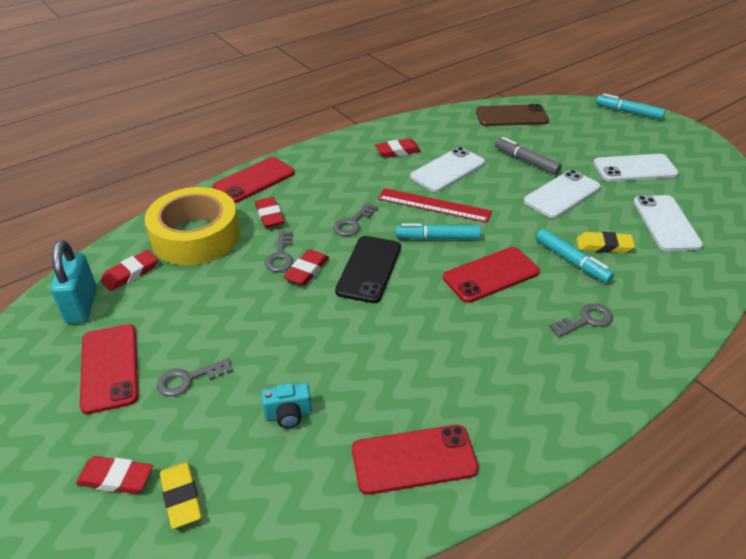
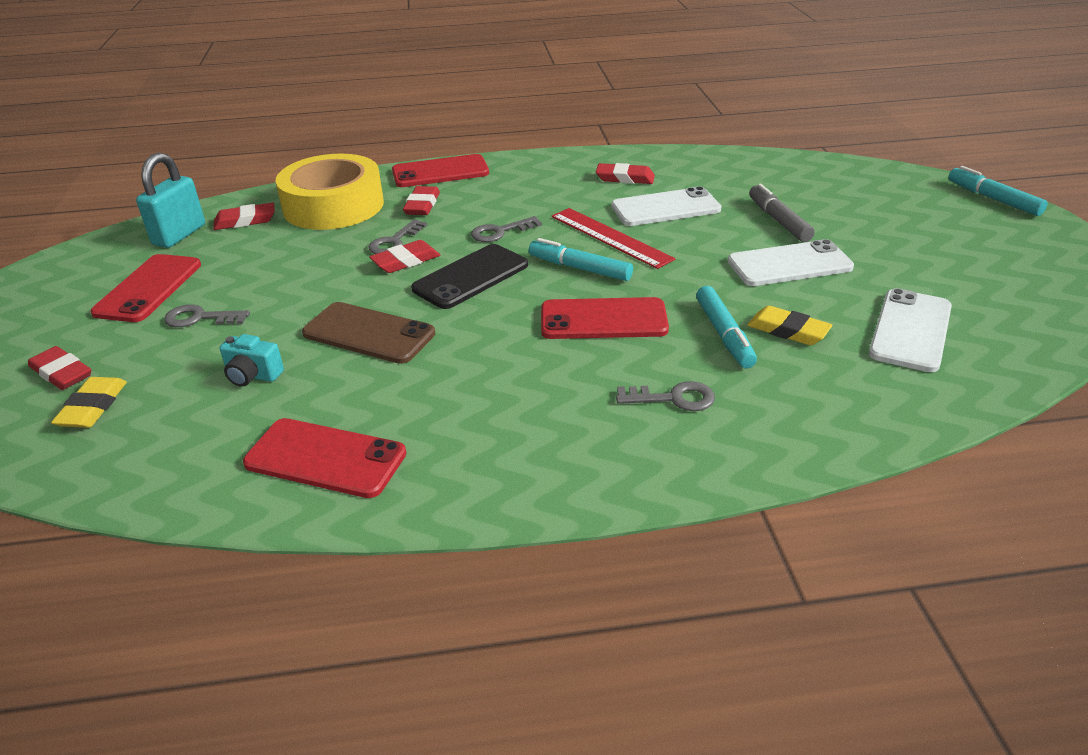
camera: 30 degrees right, 5 degrees down
brown phone [476,104,549,126] -> brown phone moved to [302,302,435,364]
white phone [593,154,679,182] -> none

